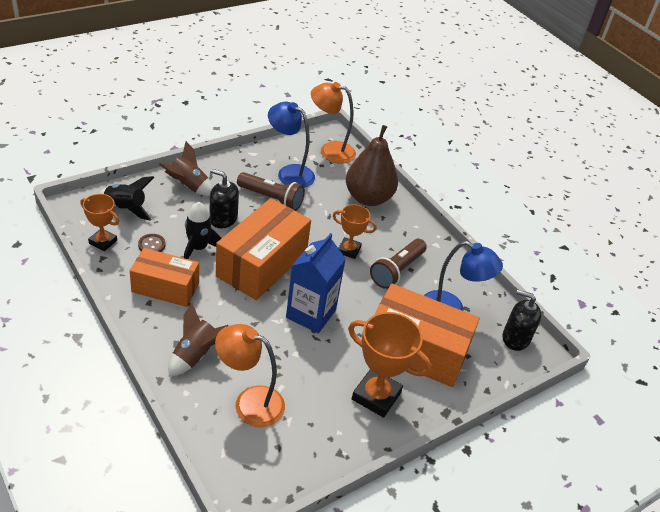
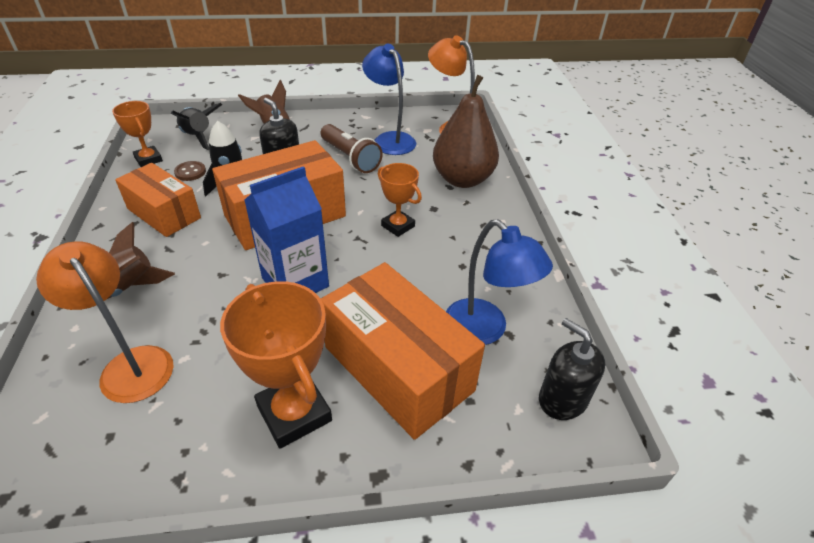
camera: 30 degrees right, 0 degrees up
brown flashlight [370,239,427,289] -> none

